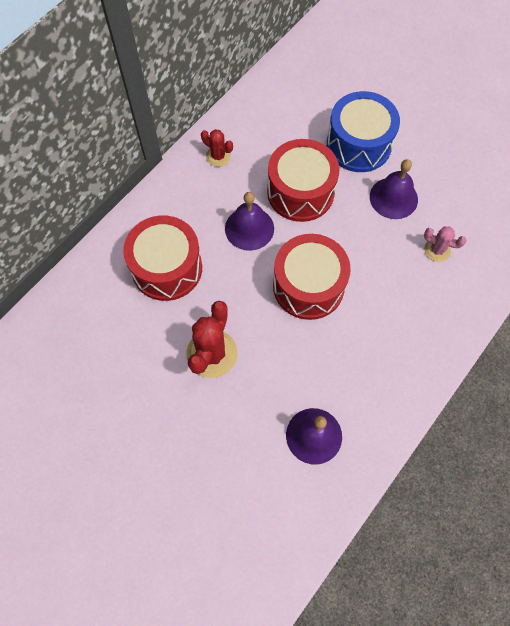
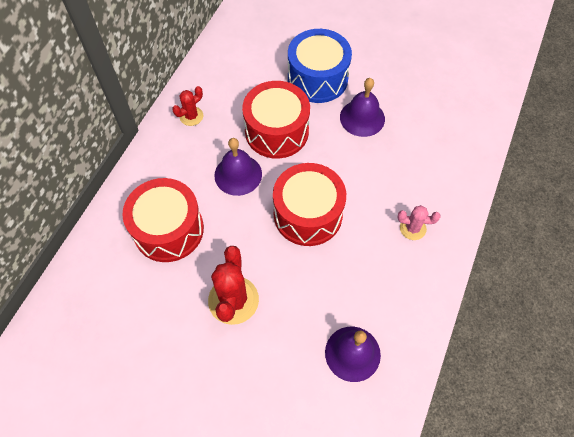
camera: 15 degrees left, 5 degrees down
red cactus [201,129,233,167] -> red cactus turned 60 degrees counterclockwise [172,86,203,126]
pink cactus [424,226,467,262] -> pink cactus moved to [398,205,440,240]

